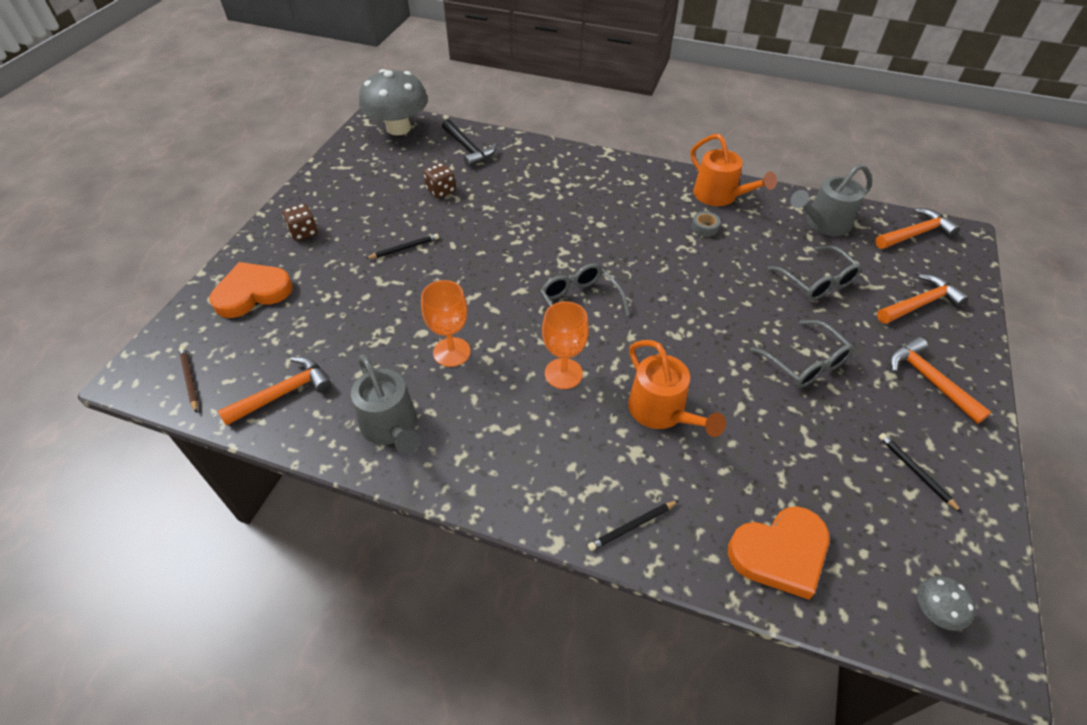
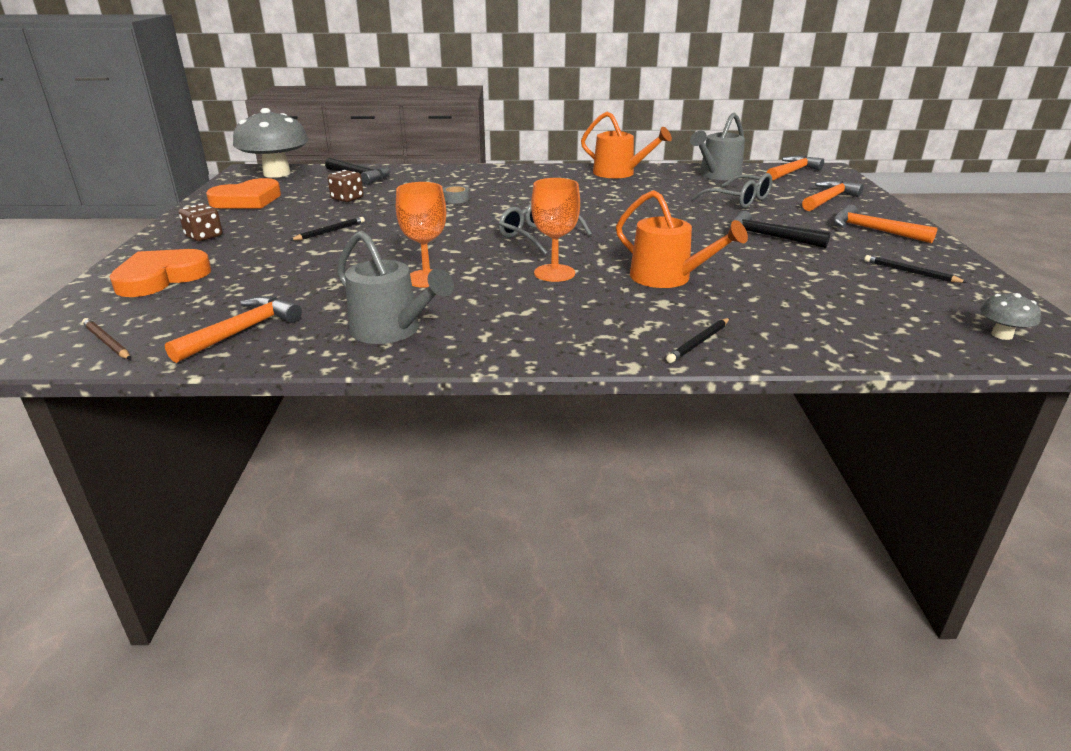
camera: 20 degrees left, 20 degrees down
grey tape [691,211,720,237] -> grey tape moved to [443,185,470,204]
orange heart [728,506,830,600] -> orange heart moved to [206,178,281,209]
grey glasses [750,320,854,388] -> black hammer [729,211,831,248]

